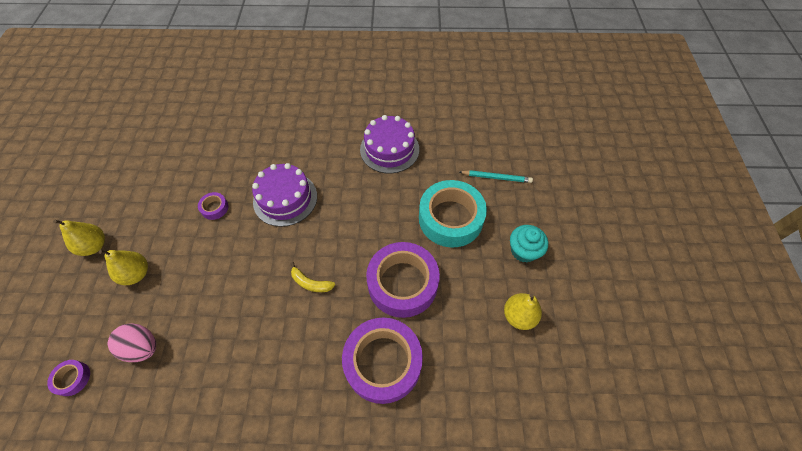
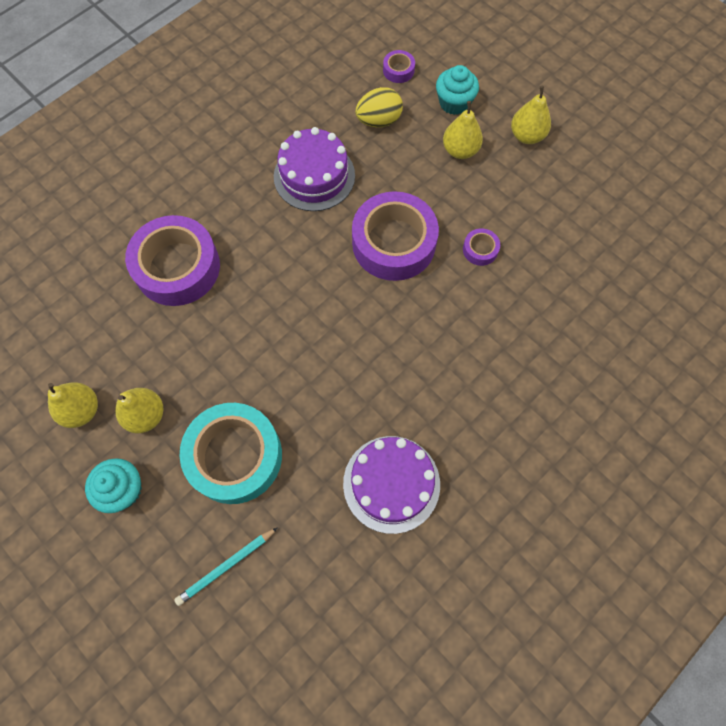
camera: 135 degrees right, 10 degrees up
pink egg [107,323,156,362] -> yellow egg [355,87,403,127]
purple cake [252,163,317,227] -> purple cake moved to [274,127,355,211]
yellow banana [290,262,335,292] -> none
purple tape [366,242,440,318] -> purple tape moved to [352,191,439,281]
none -> yellow pear [115,388,164,433]
none -> turquoise cupcake [436,65,479,115]

